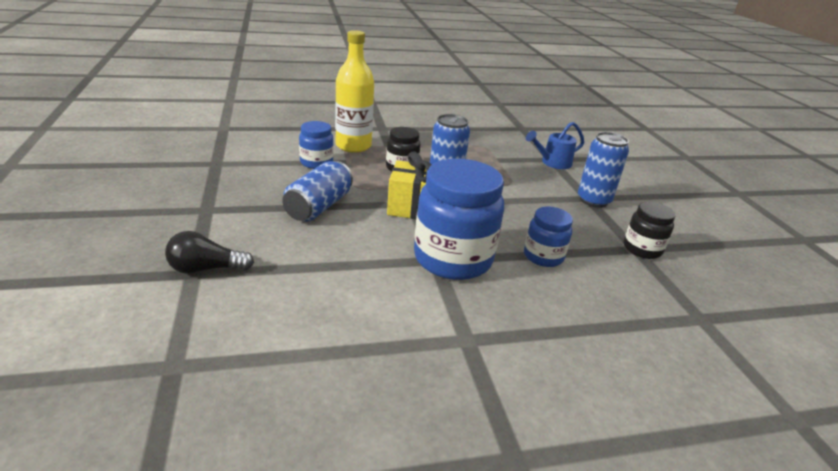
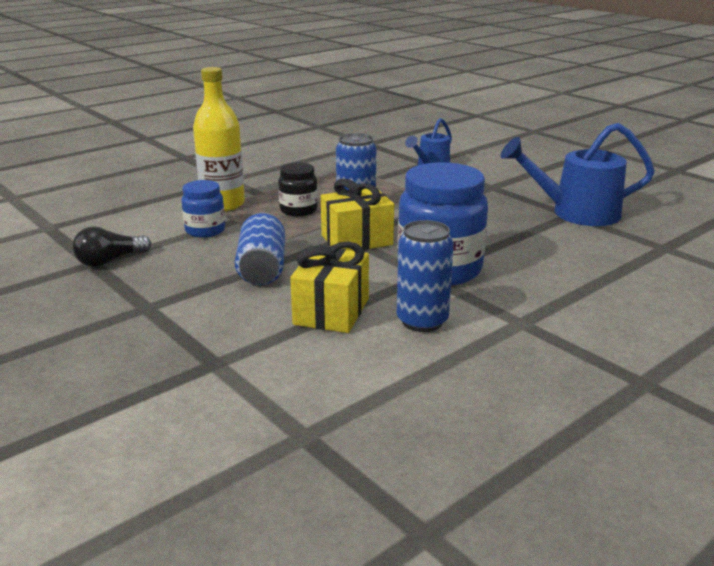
camera: 25 degrees left, 5 degrees down
black light bulb [165,231,254,274] -> black light bulb moved to [73,227,151,267]
blue jar [524,206,573,267] -> none
blue can [578,132,629,208] -> blue can moved to [397,220,454,332]
black jar [624,201,676,259] -> blue watering can [501,123,655,226]
none -> yellow gift [290,242,369,333]

